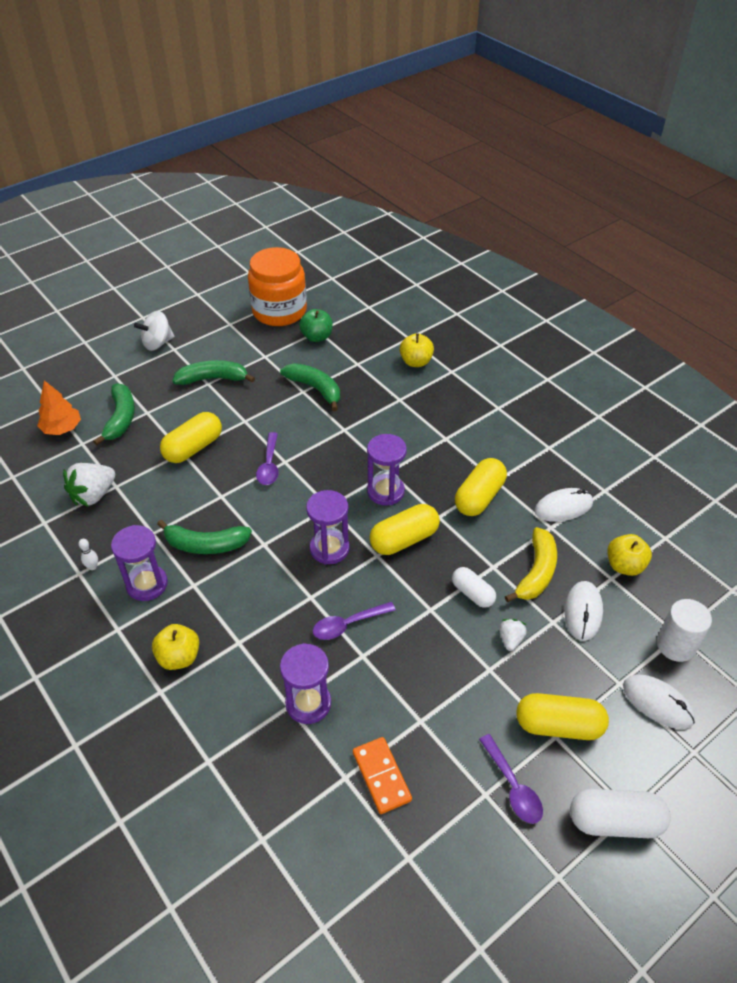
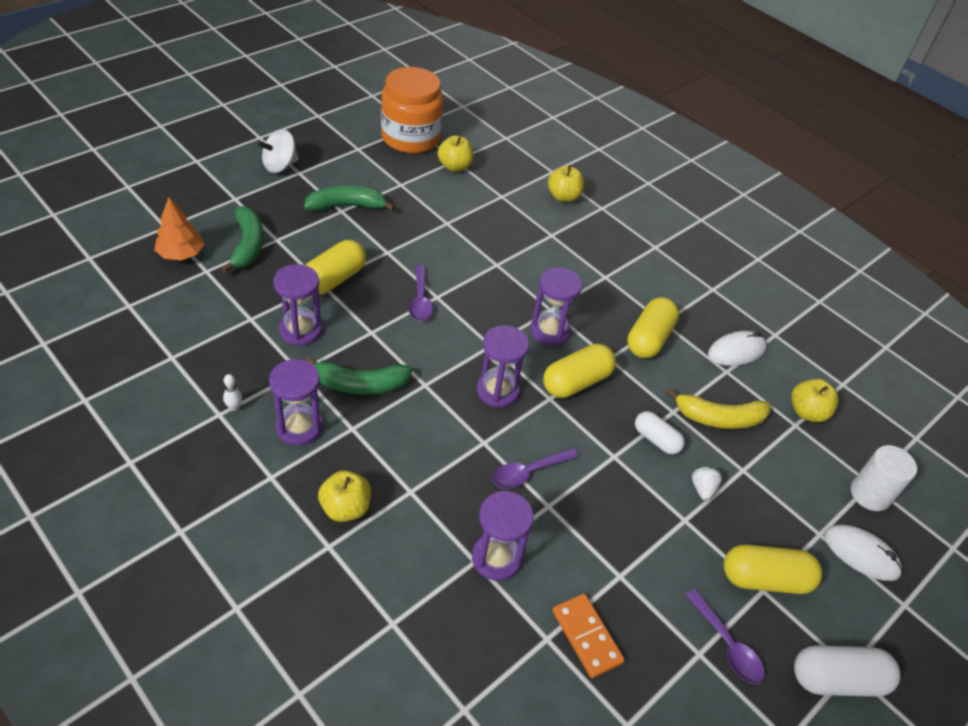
camera: 10 degrees left, 0 degrees up
white strawberry [63,463,115,507] -> none
green banana [280,363,340,411] -> none
green apple [299,309,333,342] -> yellow apple [438,135,473,172]
yellow banana [505,527,557,602] -> yellow banana turned 75 degrees clockwise [666,388,770,429]
white mouse [564,581,603,641] -> none
none -> purple hourglass [273,264,322,346]

